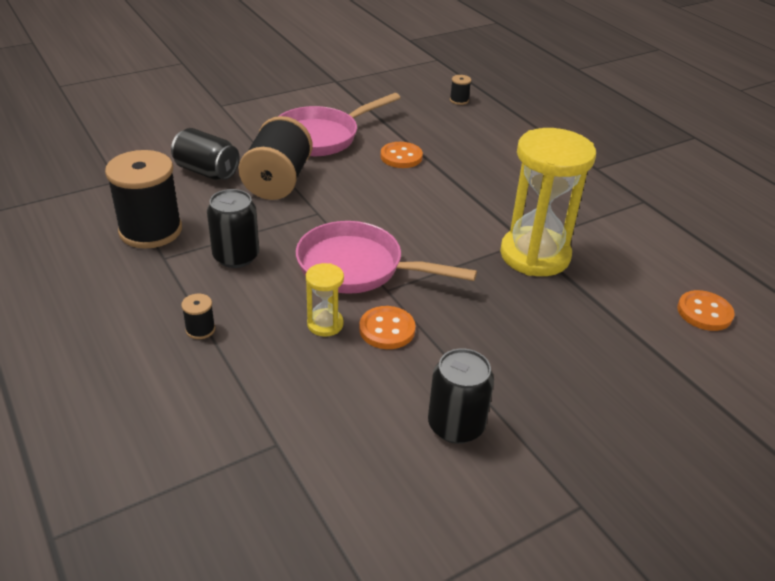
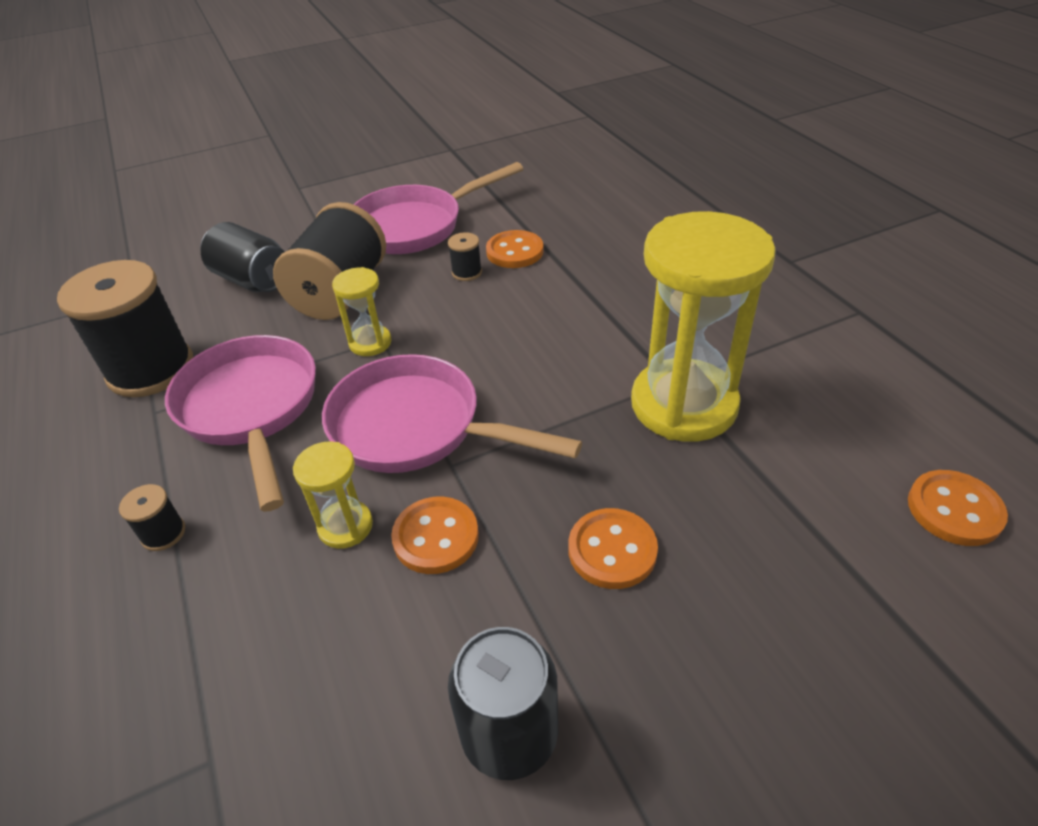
camera: 10 degrees right, 5 degrees up
black can [207,189,259,268] -> pink pan [165,335,316,512]
black spool [450,75,471,105] -> black spool moved to [448,232,482,281]
none -> yellow hourglass [332,267,392,356]
none -> orange button [568,508,658,589]

